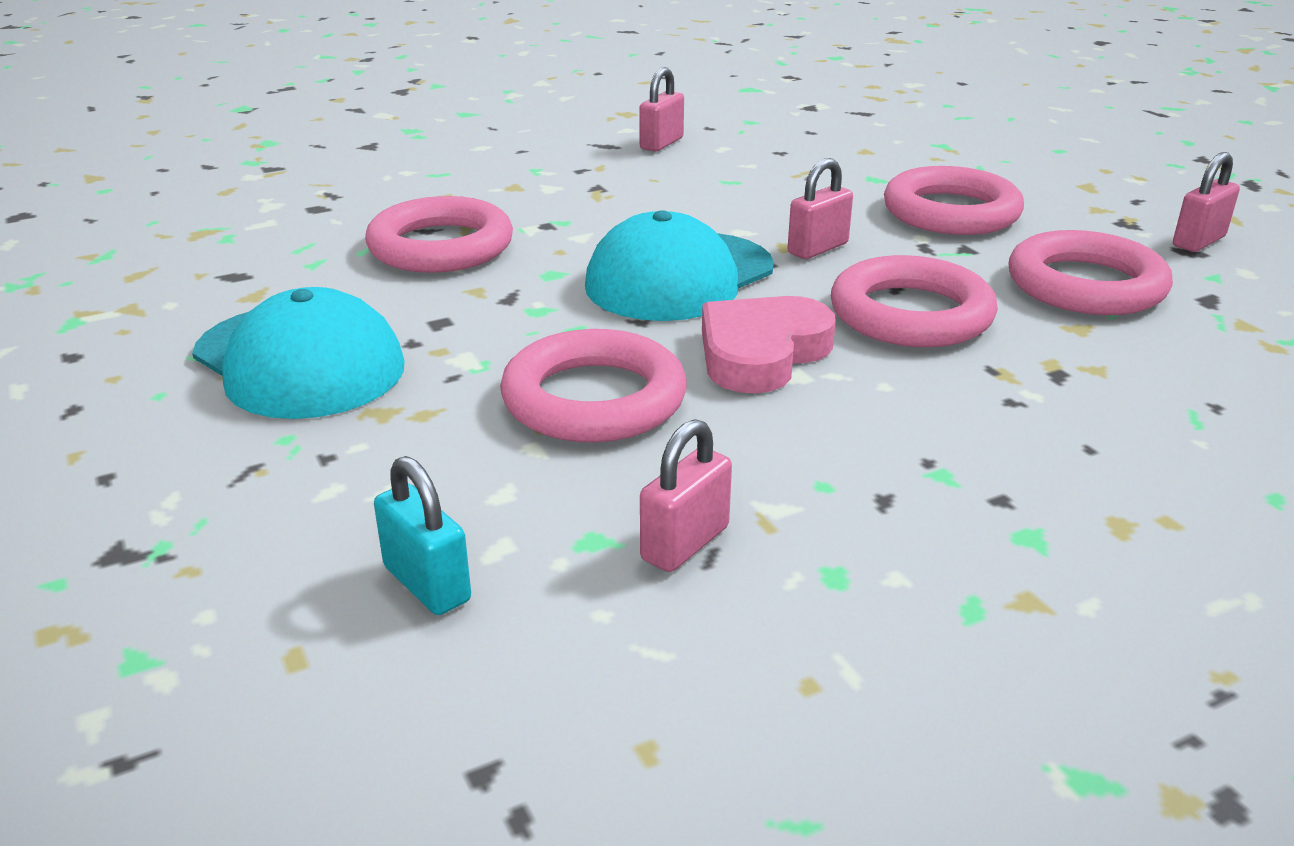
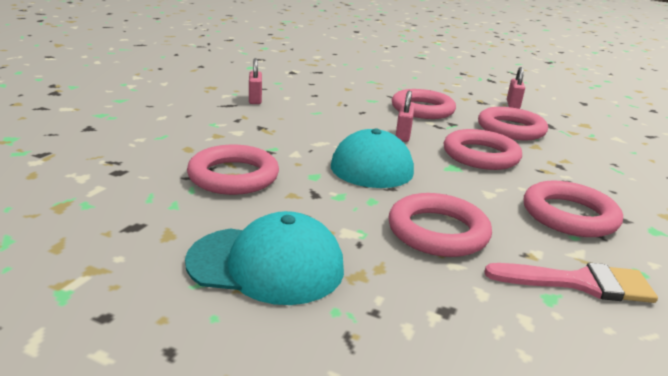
camera: 40 degrees left, 5 degrees down
turquoise padlock [374,456,471,615] -> none
pink padlock [640,419,732,572] -> pink brush [484,263,658,303]
pink heart [702,296,836,393] -> none
none -> pink ring [524,181,623,237]

